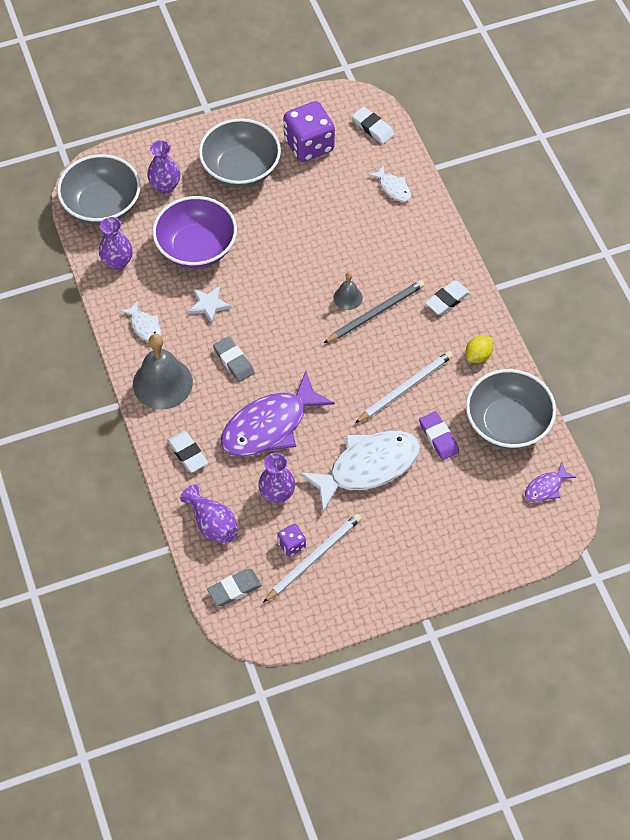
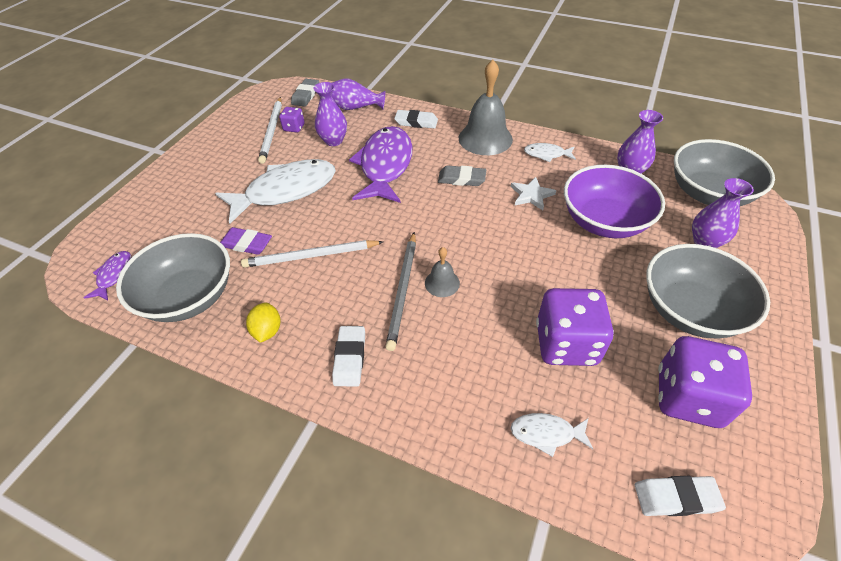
camera: 135 degrees right, 10 degrees down
white fish [300,431,420,512] -> white fish turned 135 degrees counterclockwise [215,159,336,224]
white pencil [355,351,453,423] -> white pencil turned 75 degrees clockwise [241,240,383,268]
none -> purple dice [536,288,614,366]

